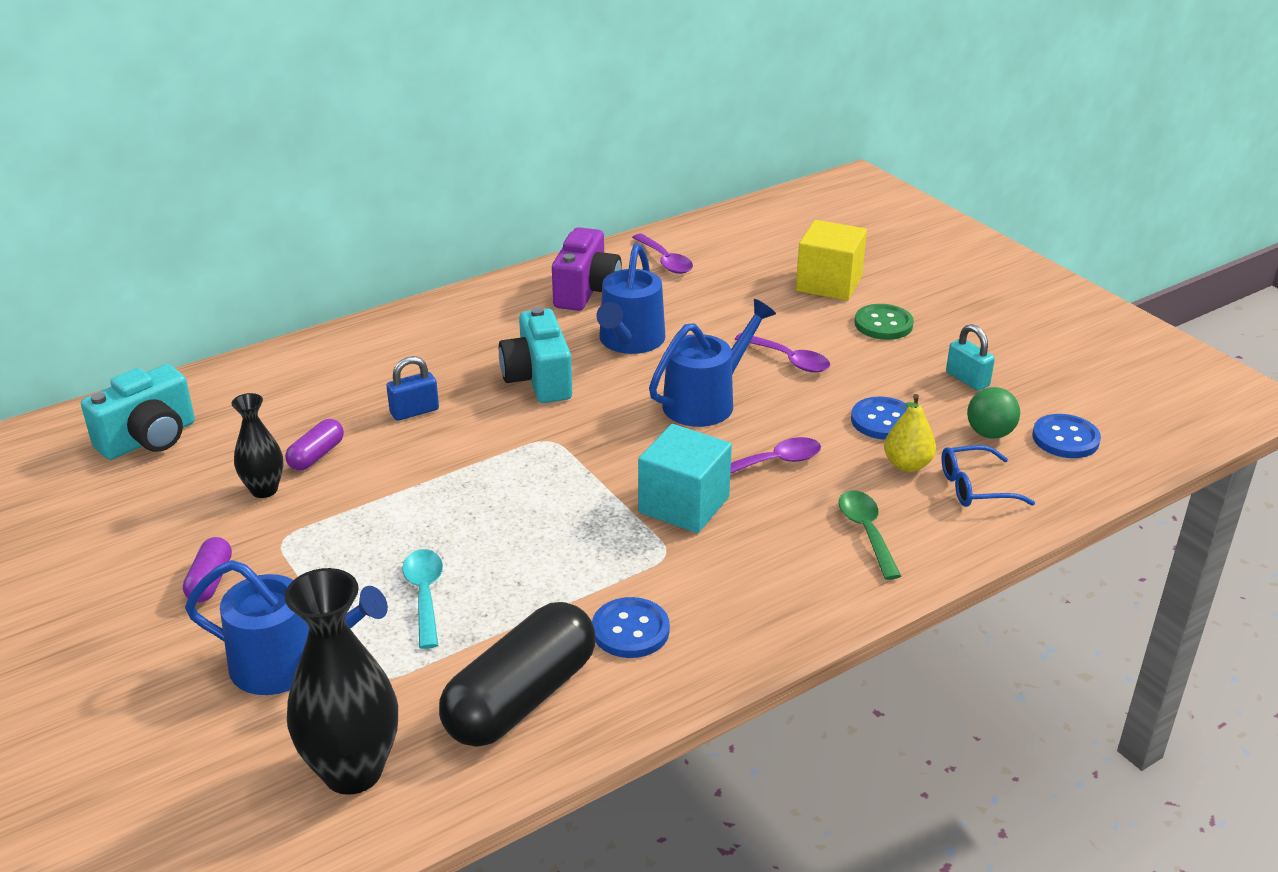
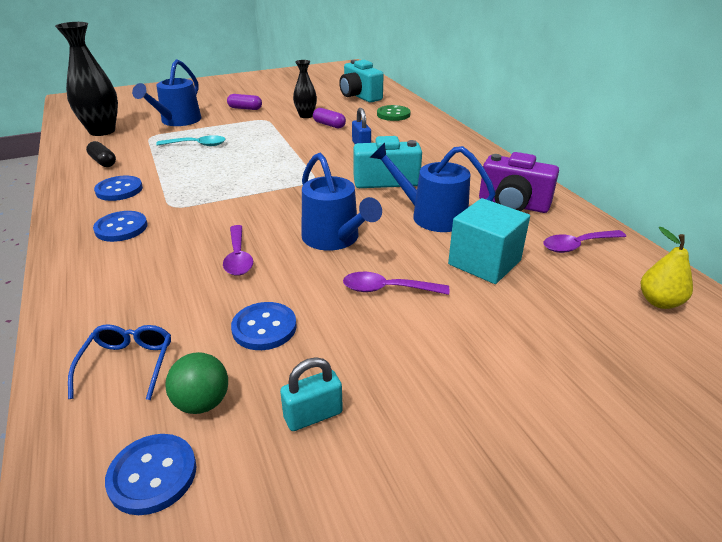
camera: 100 degrees right, 0 degrees up
black capsule [439,602,596,747] -> black capsule [86,141,116,167], size x0.47
turquoise cube [638,424,732,533] -> turquoise cube moved to [448,198,530,284]
purple spoon [735,333,830,372] -> purple spoon turned 45 degrees clockwise [343,272,449,295]
yellow cube [796,220,867,301] -> none
green spoon [839,490,901,580] -> none
green button [855,304,914,340] -> green button moved to [377,105,411,121]
yellow pear [884,394,936,472] -> yellow pear moved to [640,227,693,309]
none -> blue button [93,211,147,242]

